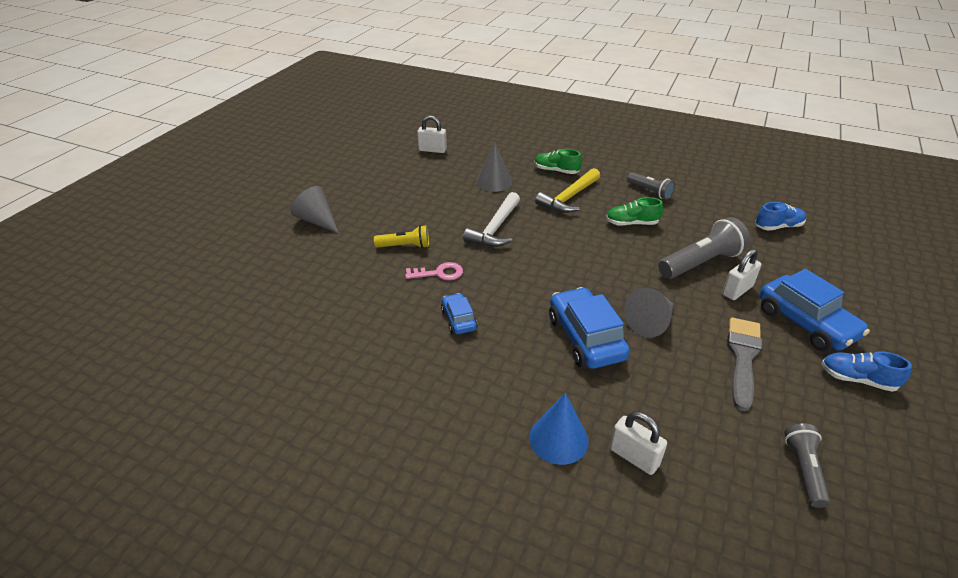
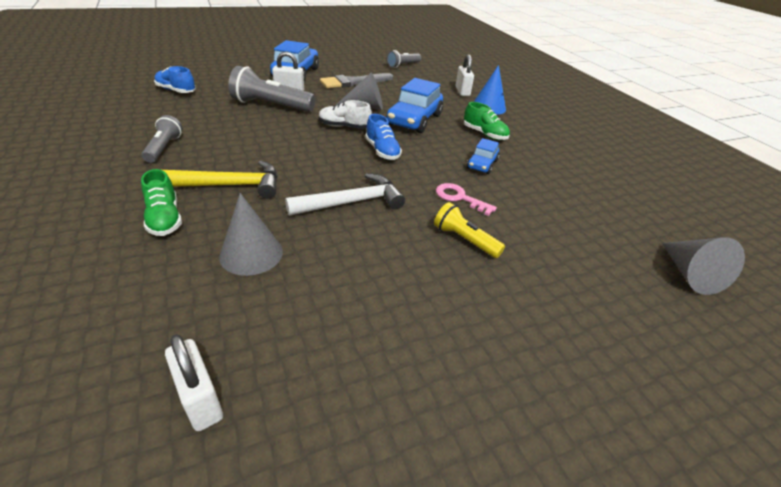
camera: 140 degrees left, 0 degrees up
grey cone [290,186,339,233] -> grey cone moved to [662,237,745,295]
green shoe [606,197,663,226] -> green shoe moved to [464,102,510,140]
blue shoe [821,351,912,392] -> blue shoe moved to [365,114,402,160]
none -> white shoe [319,100,372,129]

